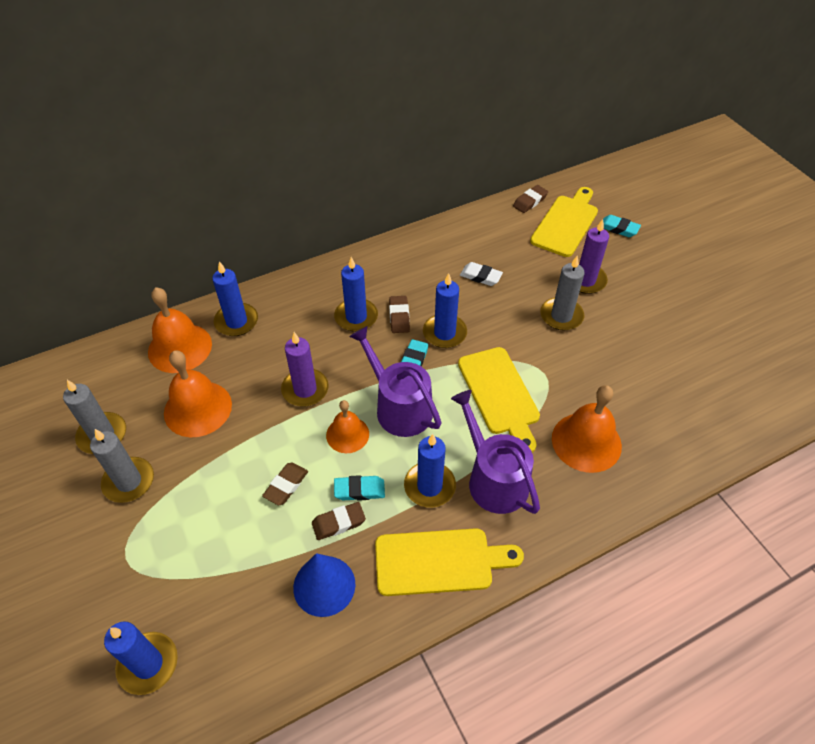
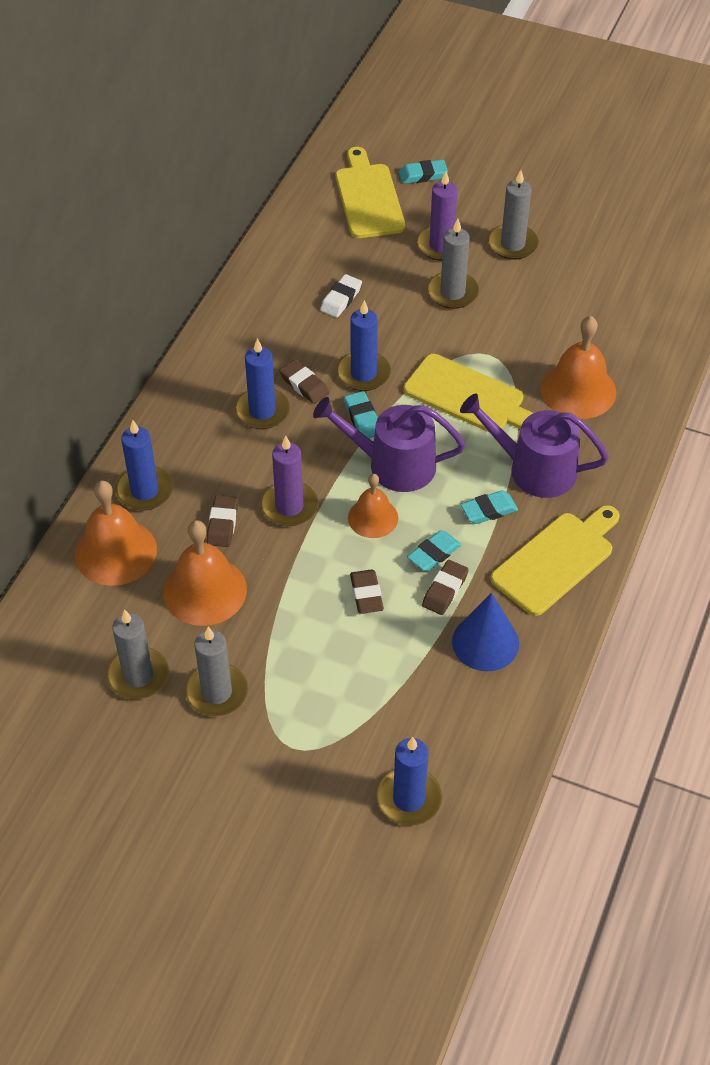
camera: 40 degrees left, 0 degrees up
blue candle [404,434,456,508] -> turquoise eraser [460,490,518,524]
white eraser [460,262,503,286] -> white eraser turned 45 degrees counterclockwise [320,274,362,318]
brown eraser [513,185,548,213] -> brown eraser moved to [207,495,238,547]
none -> grey candle [488,170,539,260]

